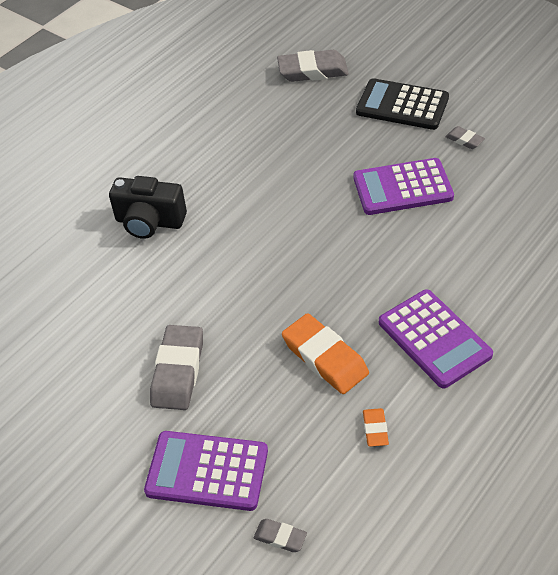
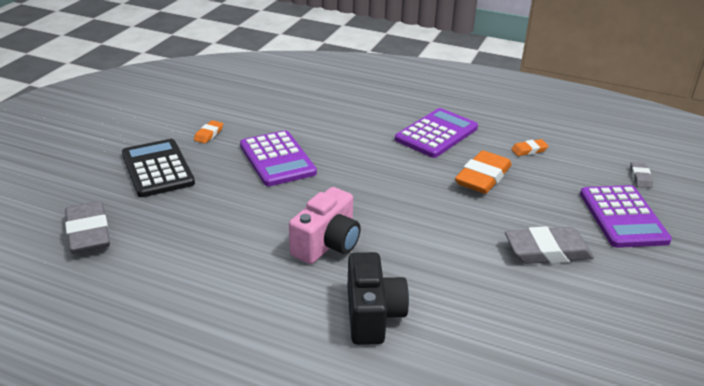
camera: 110 degrees left, 15 degrees down
black calculator [356,78,449,130] -> black calculator turned 150 degrees clockwise [122,139,195,197]
grey eraser [445,126,485,149] -> orange eraser [194,120,223,144]
none -> pink camera [289,187,361,264]

